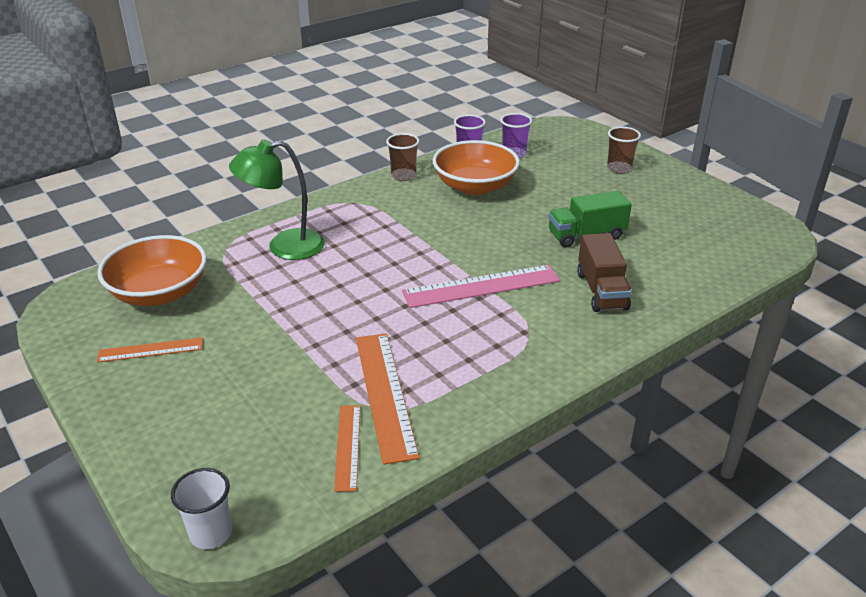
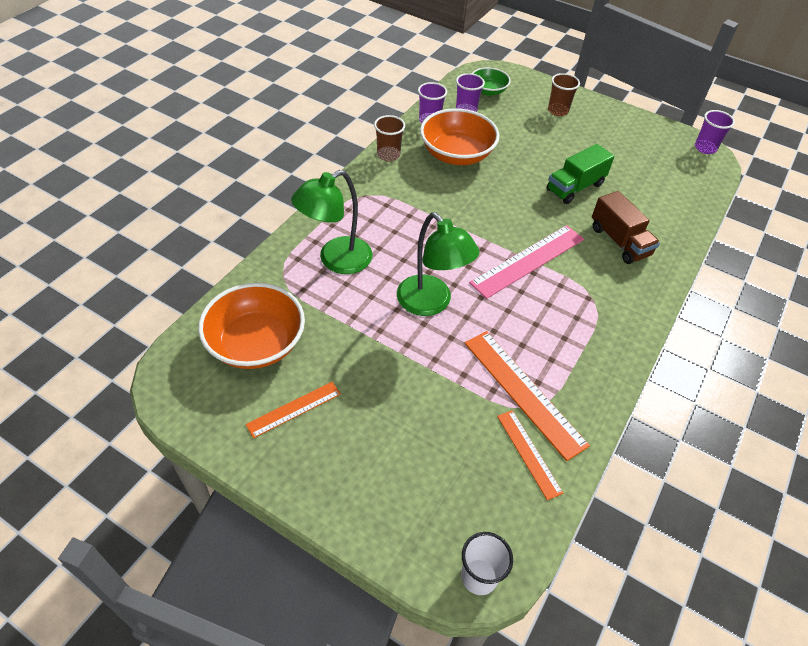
camera: 25 degrees left, 15 degrees up
none -> green lamp [397,212,480,316]
none -> green bowl [472,67,511,96]
none -> purple cup [695,110,735,154]

